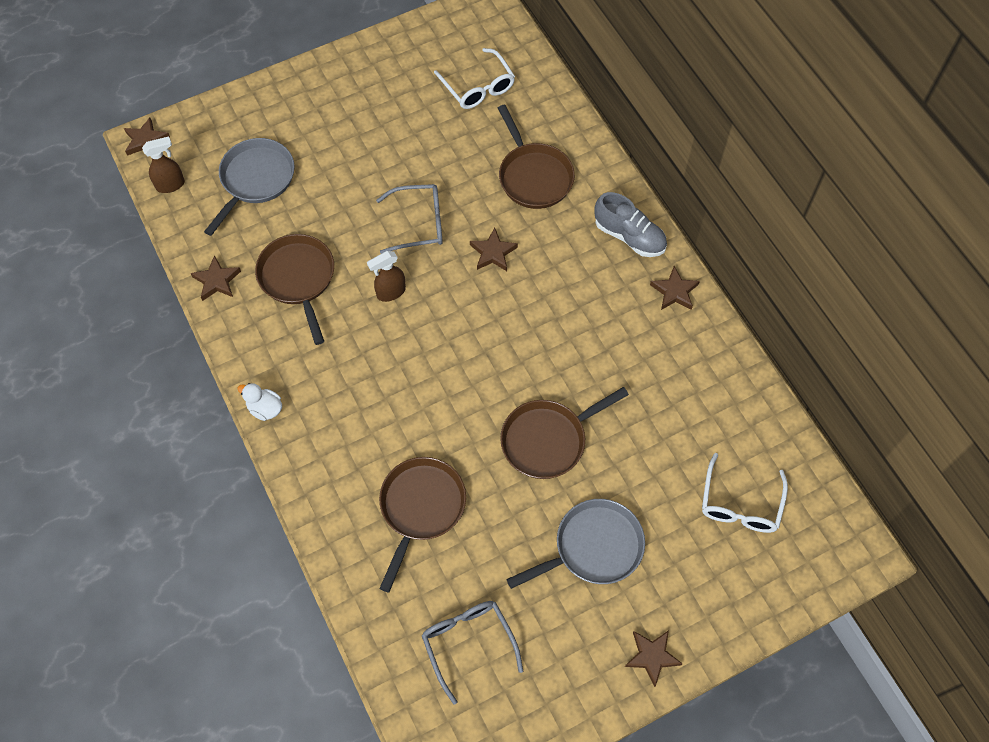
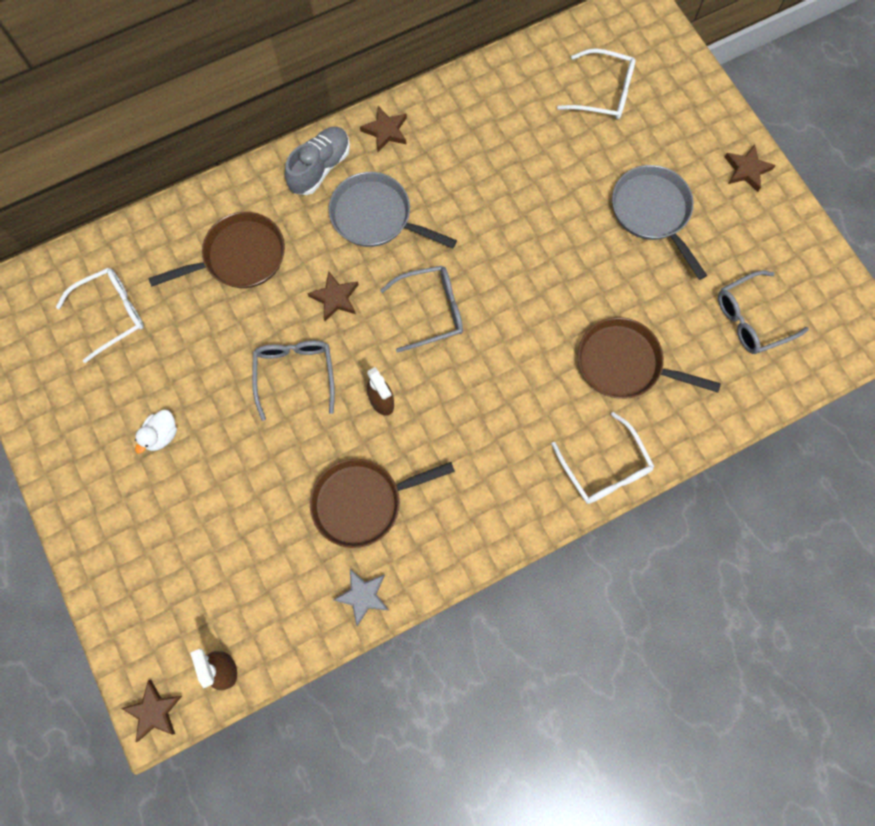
camera: 90 degrees left, 10 degrees up
brown star [191,255,241,301] -> grey star [333,569,389,626]
grey pan [204,138,295,236] -> grey pan moved to [329,172,457,248]
white duck [237,383,282,421] -> white duck moved to [135,409,177,454]
brown pan [500,387,629,479] -> none
none -> grey glasses [380,266,463,352]
none -> white glasses [551,412,655,504]

